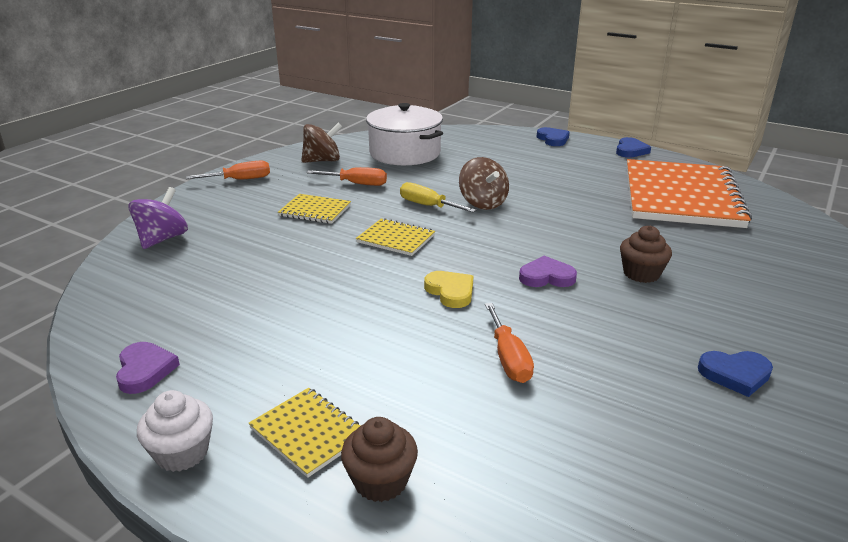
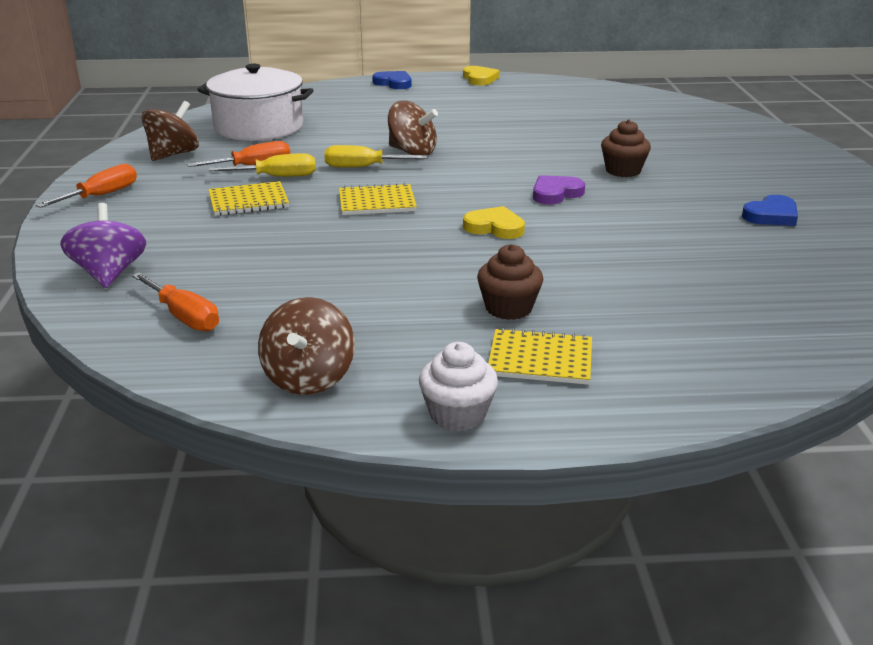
camera: 35 degrees left, 0 degrees up
purple heart [116,342,180,394] -> brown spinning top [258,297,355,395]
brown cupcake [341,417,418,502] -> brown cupcake moved to [477,244,543,320]
orange screwdriver [485,303,534,383] -> orange screwdriver moved to [132,272,219,331]
blue heart [616,137,651,158] -> yellow heart [463,66,499,85]
orange notebook [627,159,752,228] -> none
none -> yellow screwdriver [209,153,316,177]

